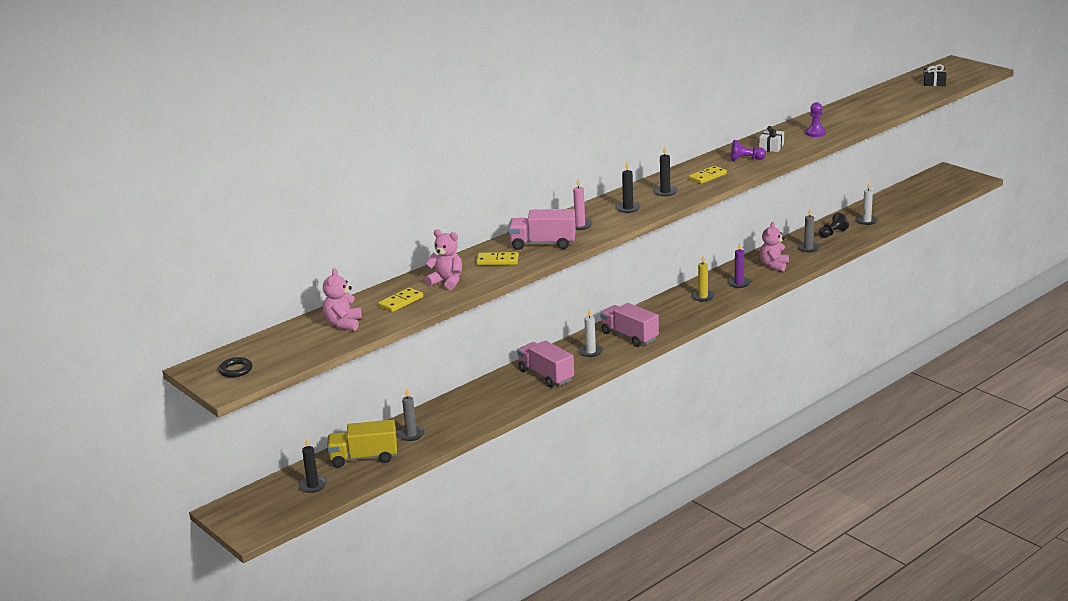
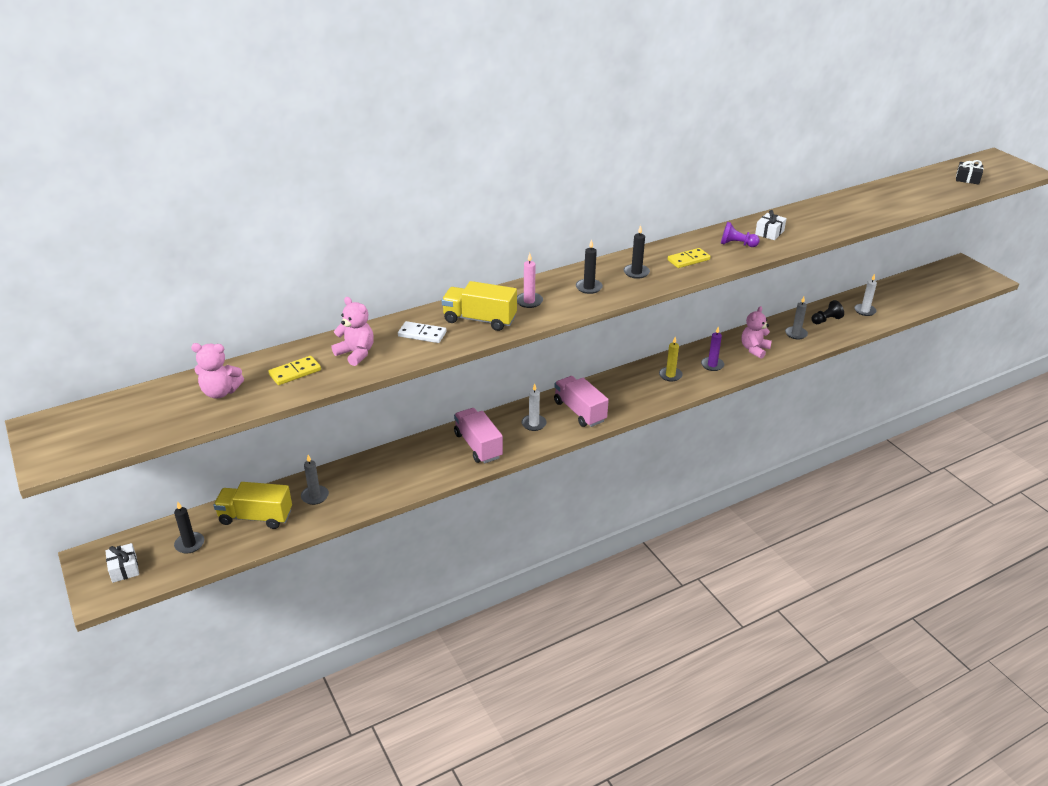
camera: 10 degrees right, 10 degrees up
black ring [218,357,253,378] -> none
pink teddy bear [323,268,362,331] -> pink teddy bear turned 105 degrees counterclockwise [191,343,244,399]
yellow domino [476,252,519,265] -> white domino [398,321,447,343]
pink truck [509,209,576,250] -> yellow truck [442,281,517,331]
purple pawn [805,102,826,137] -> none
none -> white gift [105,543,139,583]

